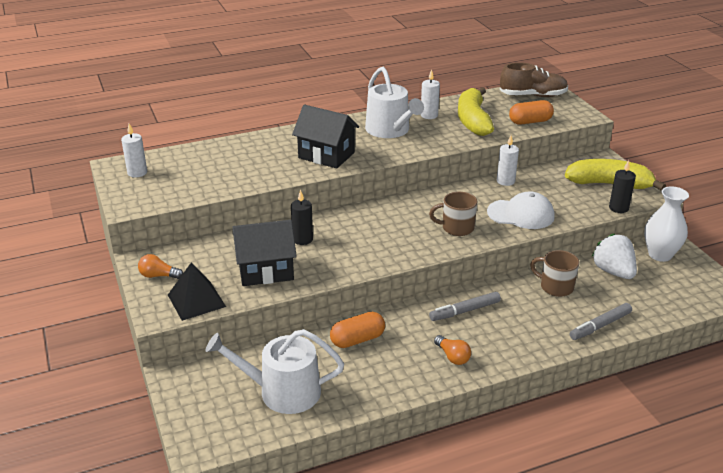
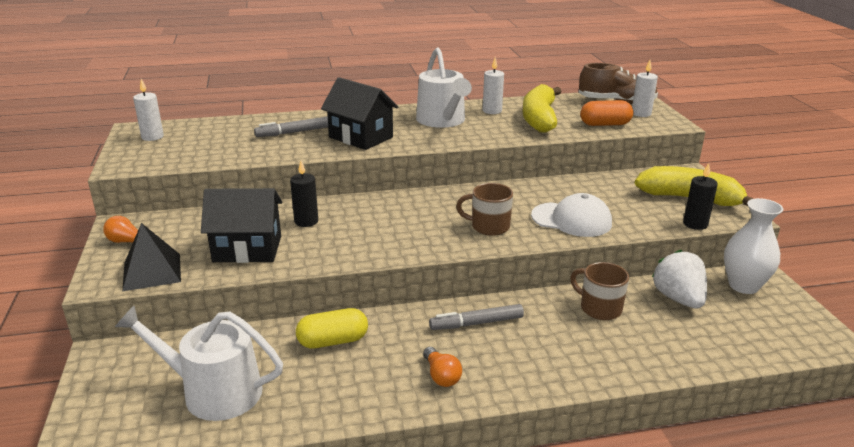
camera: 10 degrees right, 5 degrees down
orange capsule [330,312,385,348] -> yellow capsule [296,308,368,349]
white candle [497,135,519,186] -> white candle moved to [632,60,658,117]
grey marker [570,303,632,340] -> grey marker moved to [254,117,328,137]

